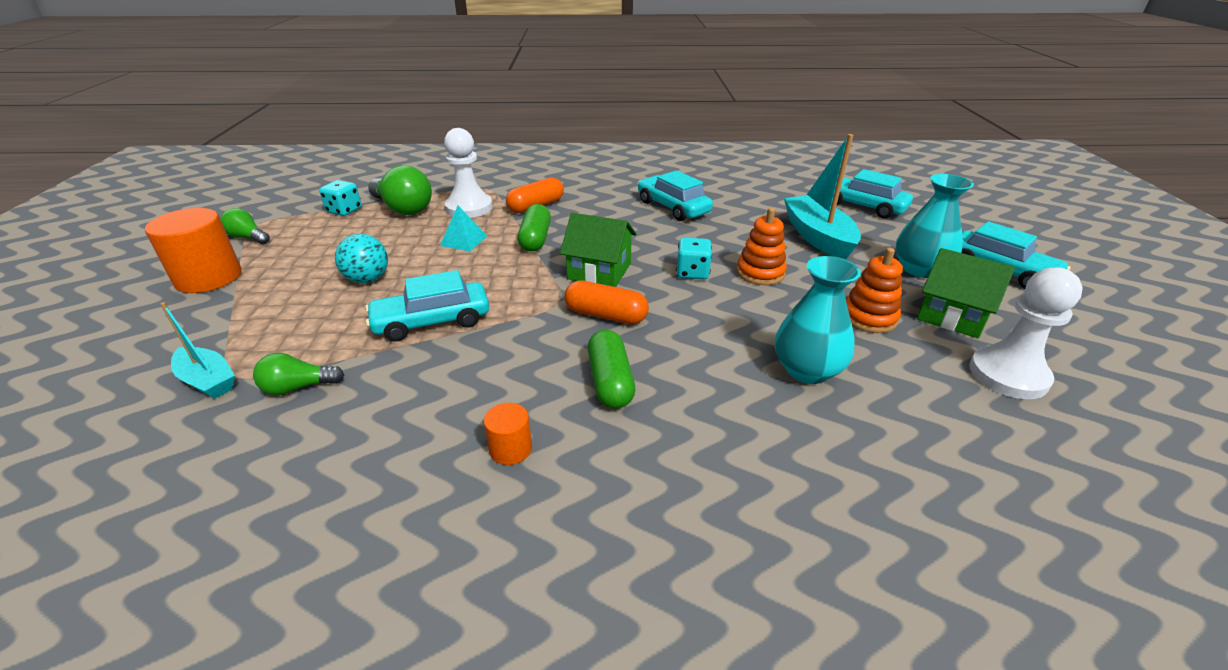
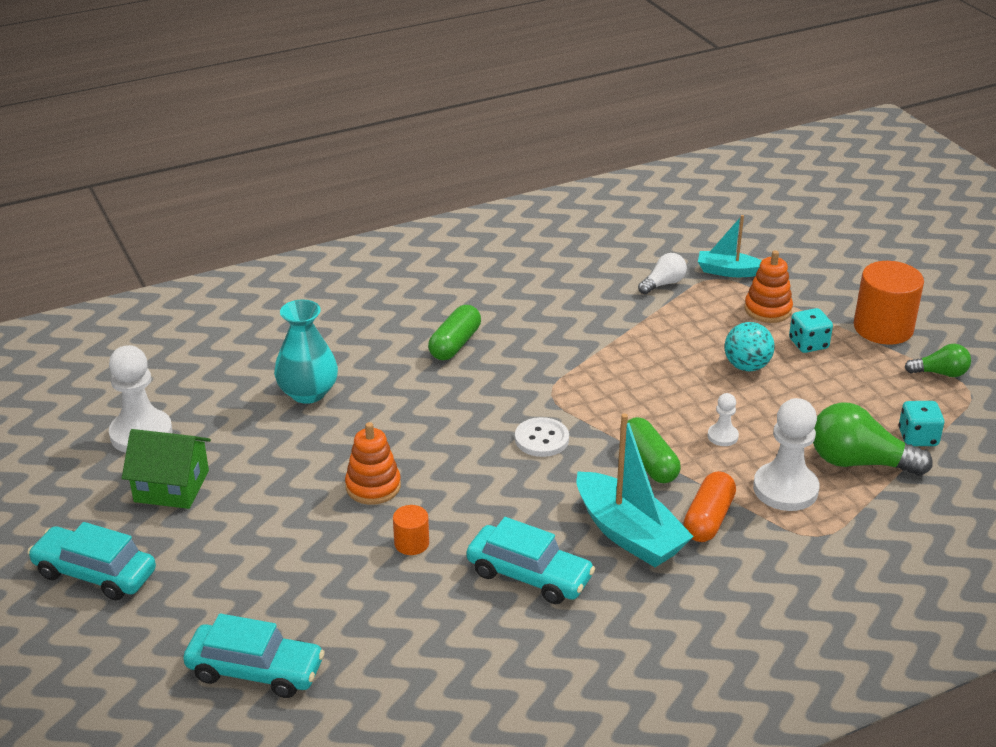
camera: 155 degrees right, 0 degrees up
green light bulb [253,353,344,395] -> white light bulb [638,253,687,295]
turquoise car [365,270,489,342] -> none
turquoise pyramid [440,206,487,251] -> white pawn [708,393,739,446]
orange cylinder [484,403,532,465] -> orange cylinder moved to [393,505,429,555]
green house [560,213,637,287] -> white button [515,417,569,457]
orange capsule [564,281,649,324] -> none
green capsule [588,330,635,409] -> green capsule turned 60 degrees clockwise [428,305,481,360]
turquoise dice [676,238,712,280] -> turquoise dice moved to [789,308,833,353]
turquoise boat [784,134,861,259] -> turquoise boat moved to [577,413,694,567]
orange stacking toy [846,248,903,333] -> orange stacking toy moved to [744,250,793,323]
turquoise vase [896,174,974,278] -> none

